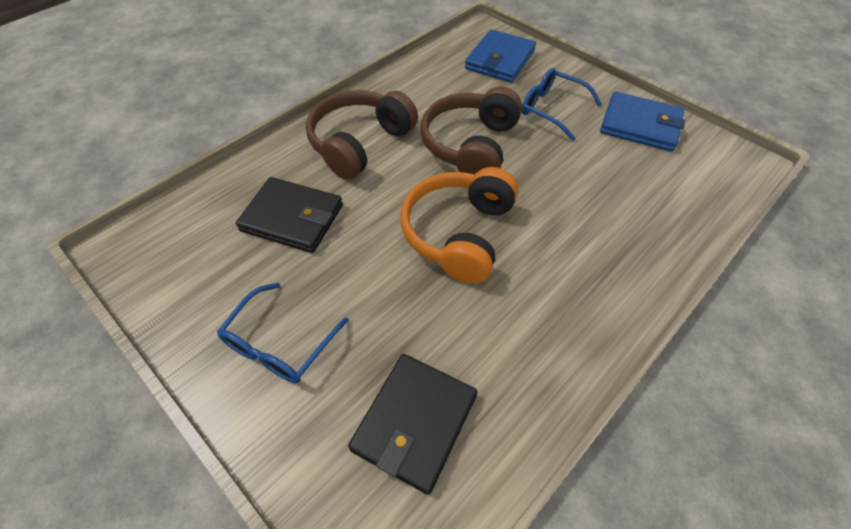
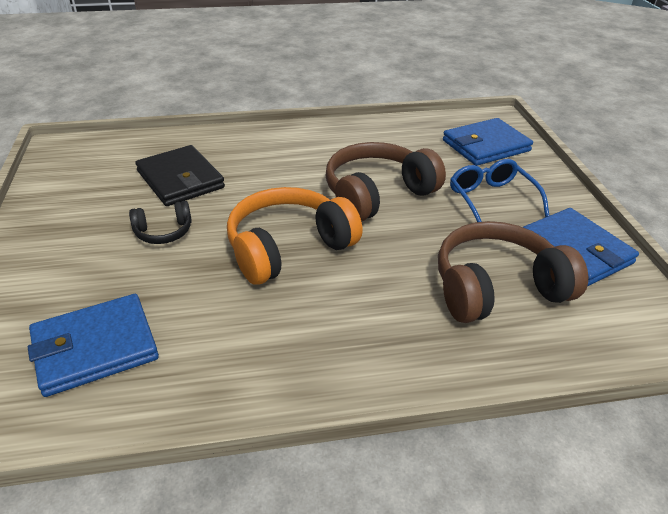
camera: 35 degrees right, 15 degrees down
blue glasses [217,283,349,383] -> none
brown headphones [306,90,418,180] -> brown headphones moved to [438,221,588,323]
black wallet [348,354,478,495] -> blue wallet [28,294,159,397]
none -> black headphones [129,201,192,244]

